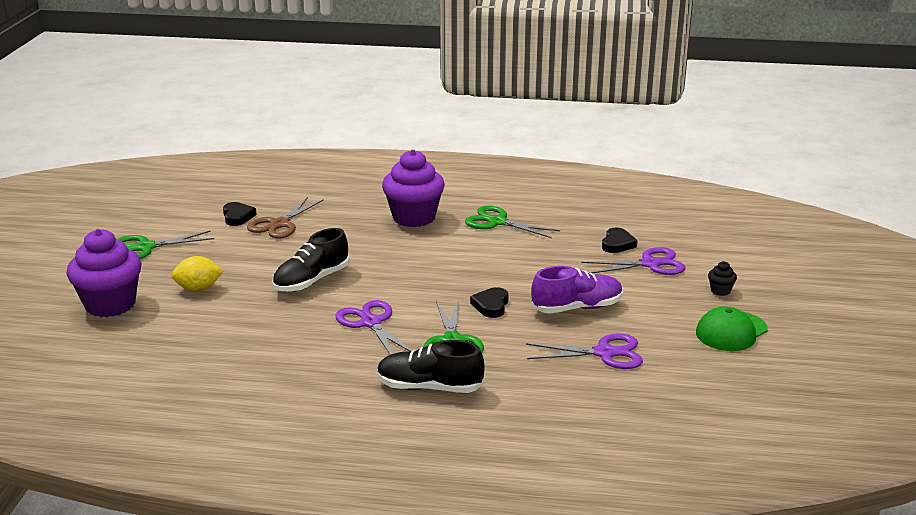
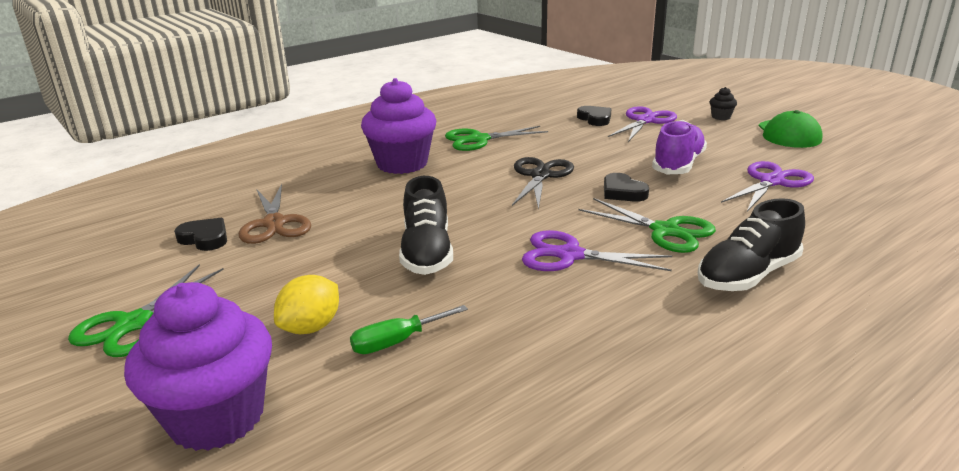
camera: 45 degrees left, 0 degrees up
none -> green screwdriver [350,305,468,354]
none -> black scissors [512,157,574,210]

